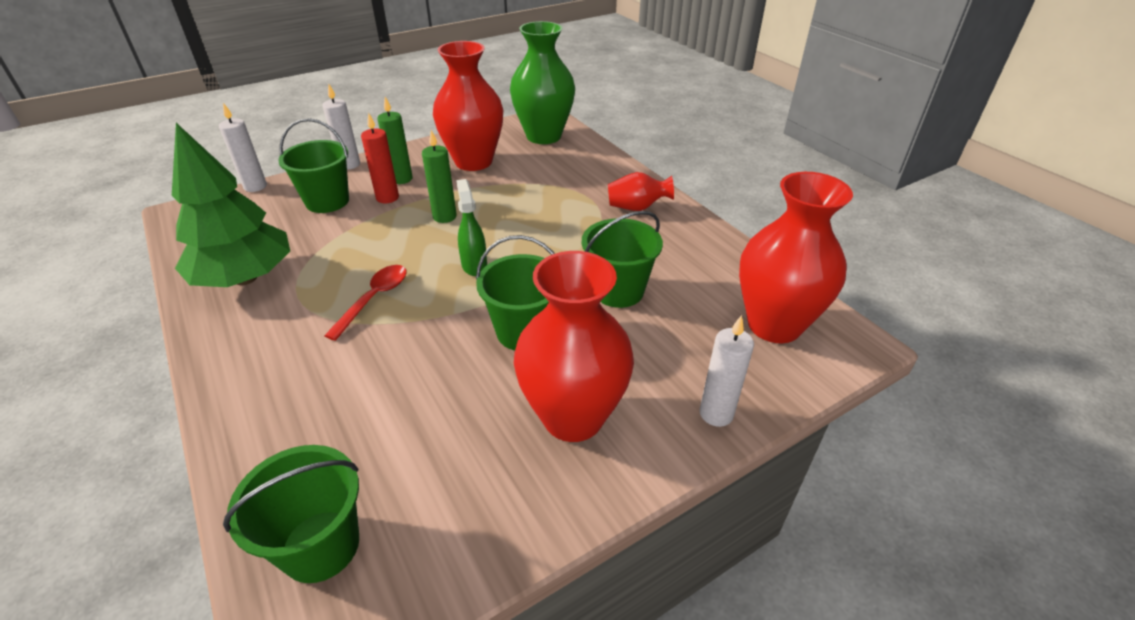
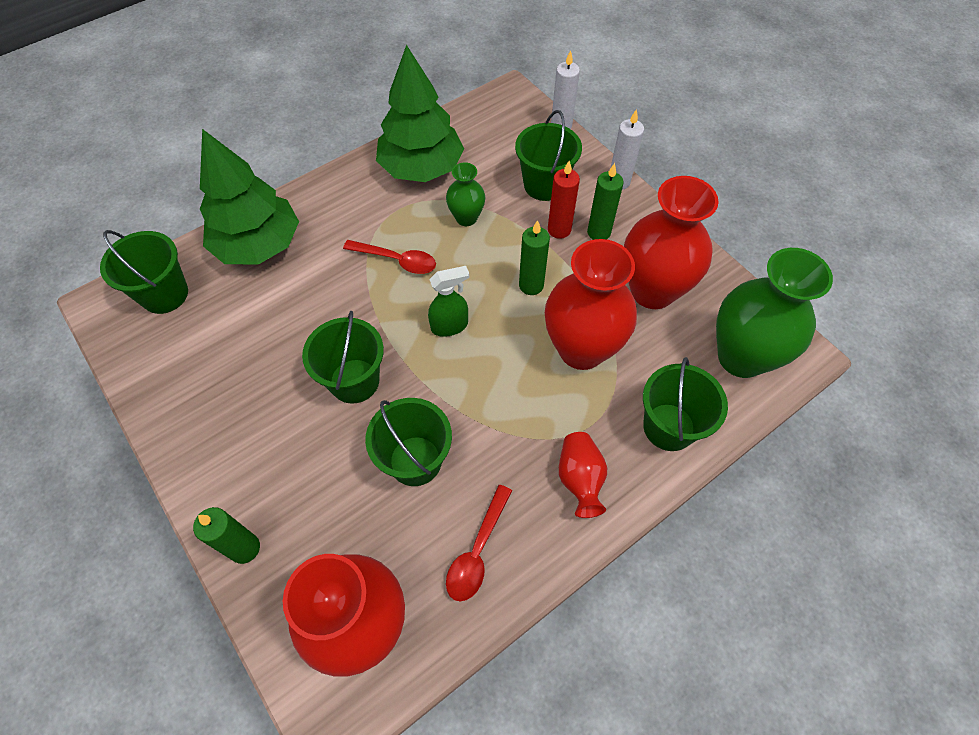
camera: 85 degrees right, 20 degrees up
red vase [514,251,634,442] -> red vase moved to [545,239,637,370]
white candle [700,315,754,427] -> green candle [193,507,260,564]
none -> green tree [200,129,299,265]
none -> green vase [446,162,485,226]
none -> red spoon [446,485,512,601]
none -> green bucket [643,357,728,451]

